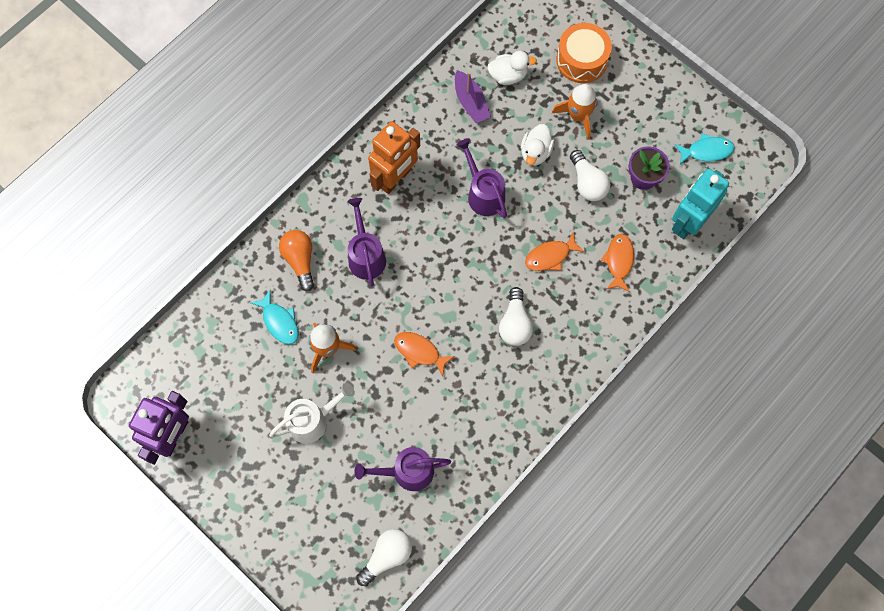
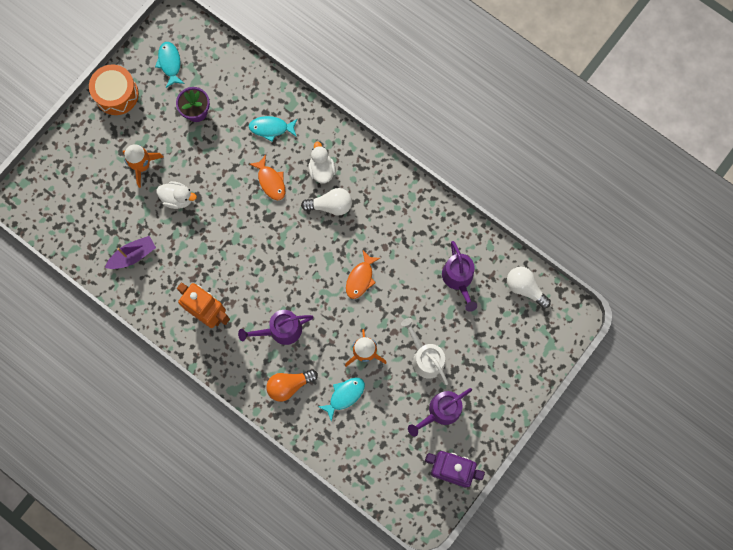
camera: 95 degrees left, 5 degrees up
purple watering can [456,139,507,218] -> purple watering can moved to [408,388,472,437]
white duck [487,51,537,85] -> white duck moved to [308,142,336,183]
orange drum [556,23,612,83] -> orange drum moved to [89,65,139,115]
white light bulb [570,150,610,201] -> none
orange fish [601,234,634,292] -> turquoise fish [249,116,297,142]
turquoise robot [672,169,729,239] -> none

